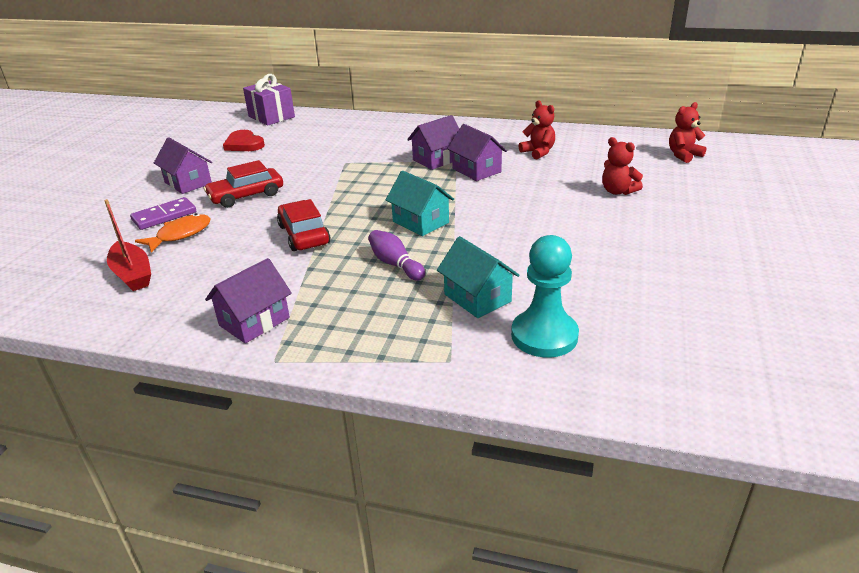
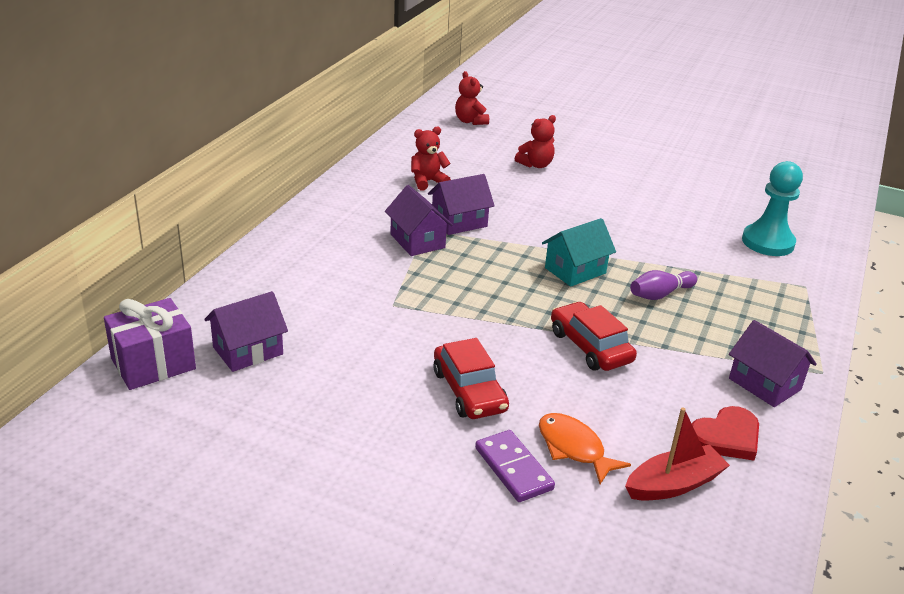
camera: 85 degrees left, 0 degrees up
purple house [154,137,212,194] -> purple house moved to [204,291,288,372]
red heart [223,130,265,151] -> red heart moved to [692,406,759,460]
red car [277,199,330,251] -> red car turned 75 degrees clockwise [551,302,637,371]
turquoise house [437,236,520,318] -> none

